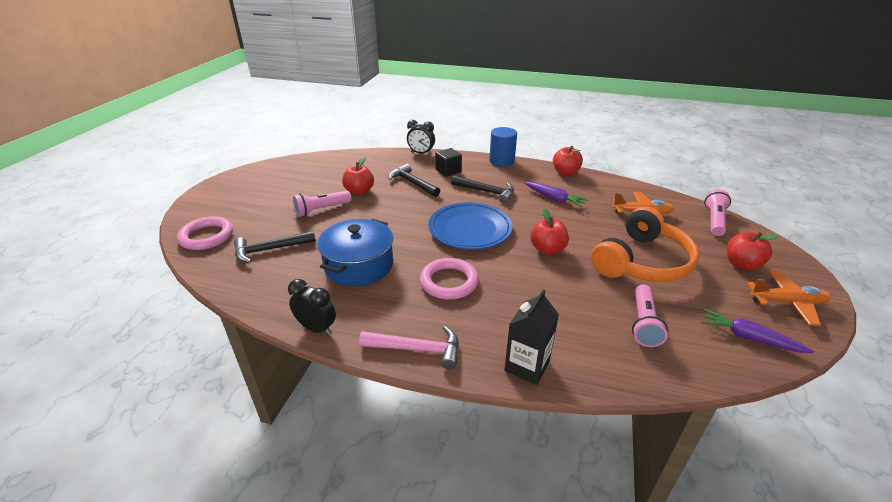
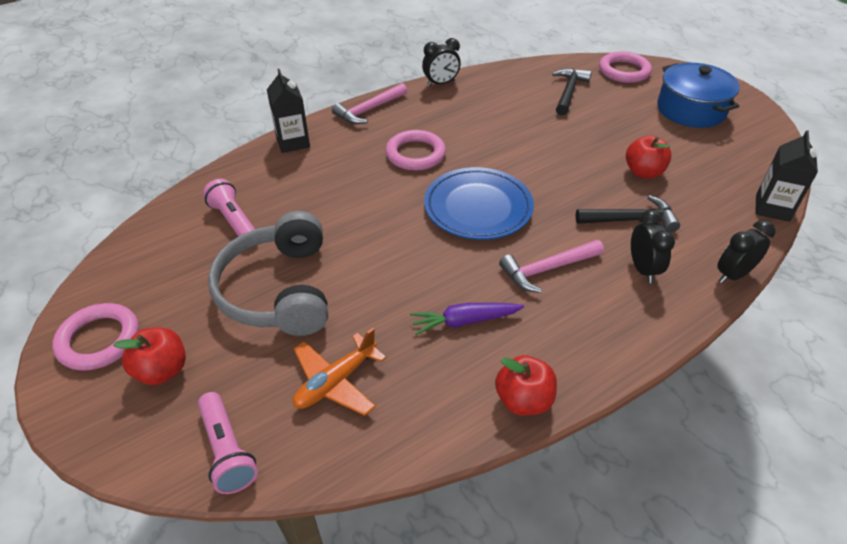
camera: 130 degrees right, 10 degrees up
pink flashlight [293,191,351,217] -> none
blue pot [317,219,393,286] -> blue pot moved to [657,63,740,128]
black cube [435,148,462,177] -> black clock [631,210,675,283]
black hammer [451,175,514,203] -> pink hammer [499,240,604,293]
blue cylinder [489,127,517,167] -> none
red apple [530,209,569,255] -> none
orange headphones [591,206,699,282] -> grey headphones [208,211,328,336]
purple carrot [701,309,814,353] -> none
orange plane [747,270,831,326] -> pink ring [52,303,139,370]
none -> black carton [755,130,818,222]

